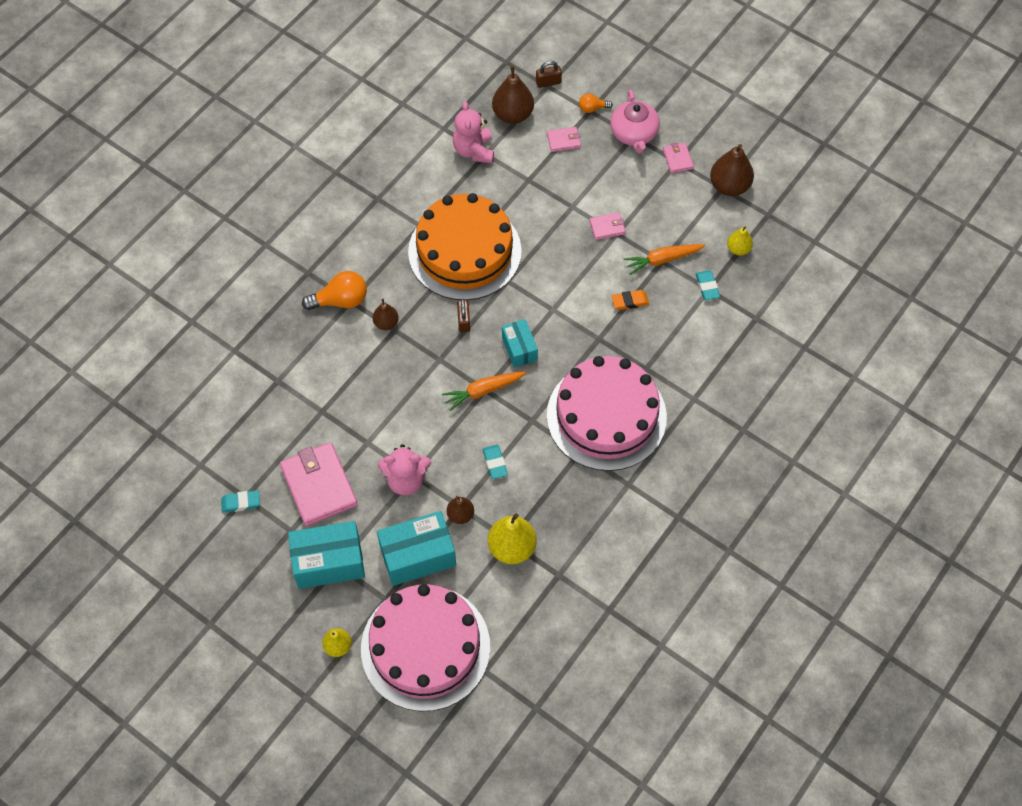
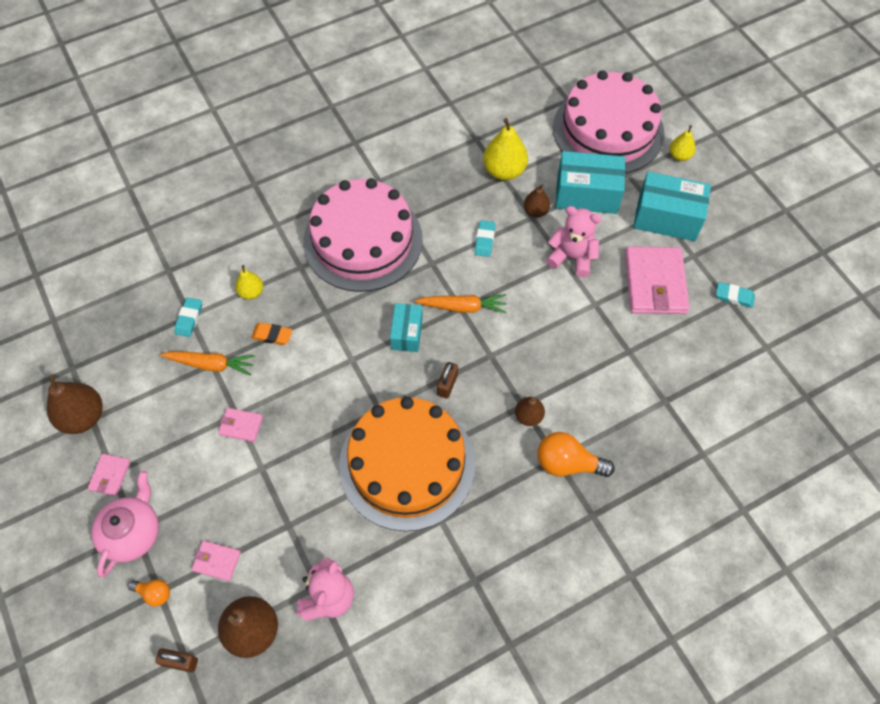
camera: 155 degrees left, 0 degrees up
yellow pear [727,227,753,256] -> yellow pear moved to [235,265,263,300]

